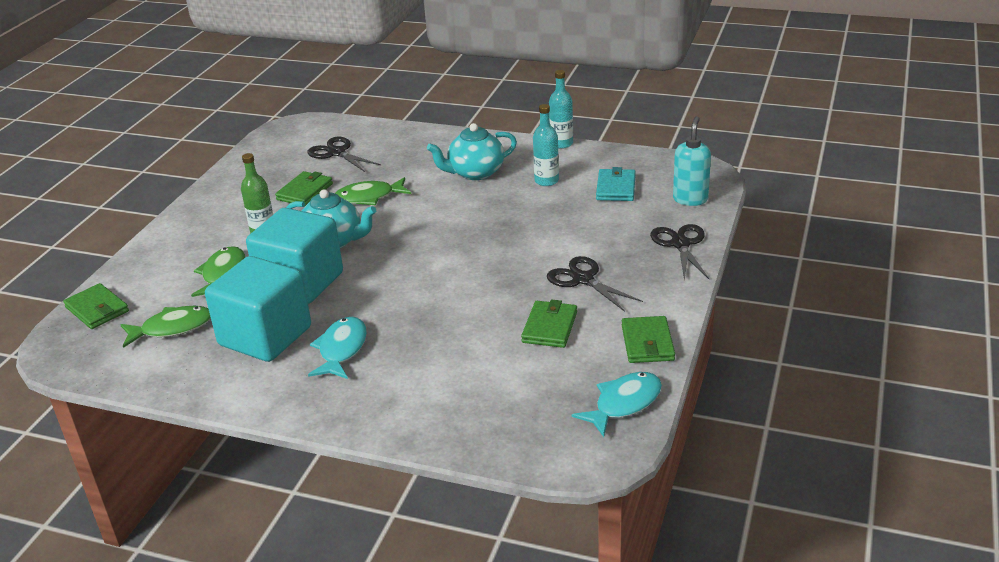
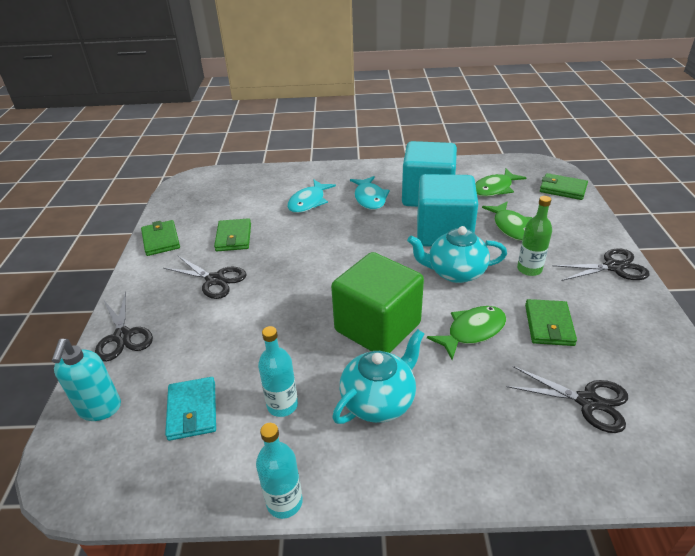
camera: 160 degrees right, 5 degrees up
turquoise fish [572,372,662,437] -> turquoise fish moved to [287,180,336,213]
none -> green cube [331,252,424,353]
none -> black scissors [552,248,650,281]

